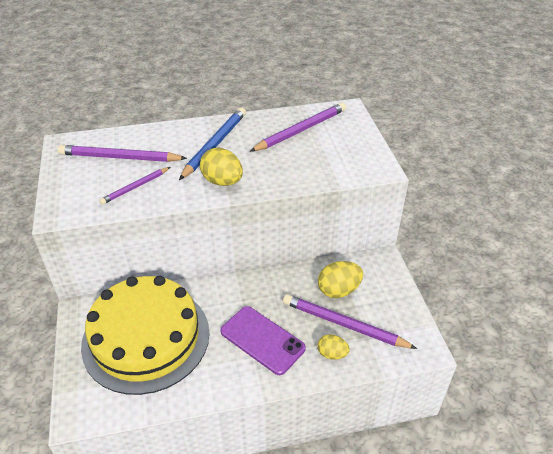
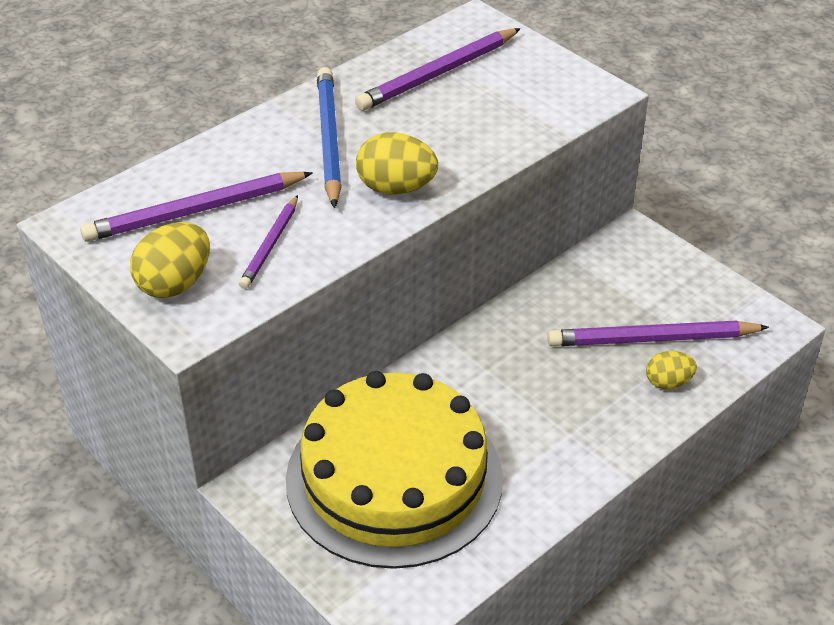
camera: 30 degrees left, 0 degrees up
purple phone [220,306,306,375] -> none
purple pencil [250,103,346,152] -> purple pencil turned 150 degrees counterclockwise [355,28,521,111]
yellow egg [318,261,363,298] -> yellow egg moved to [130,222,210,298]

